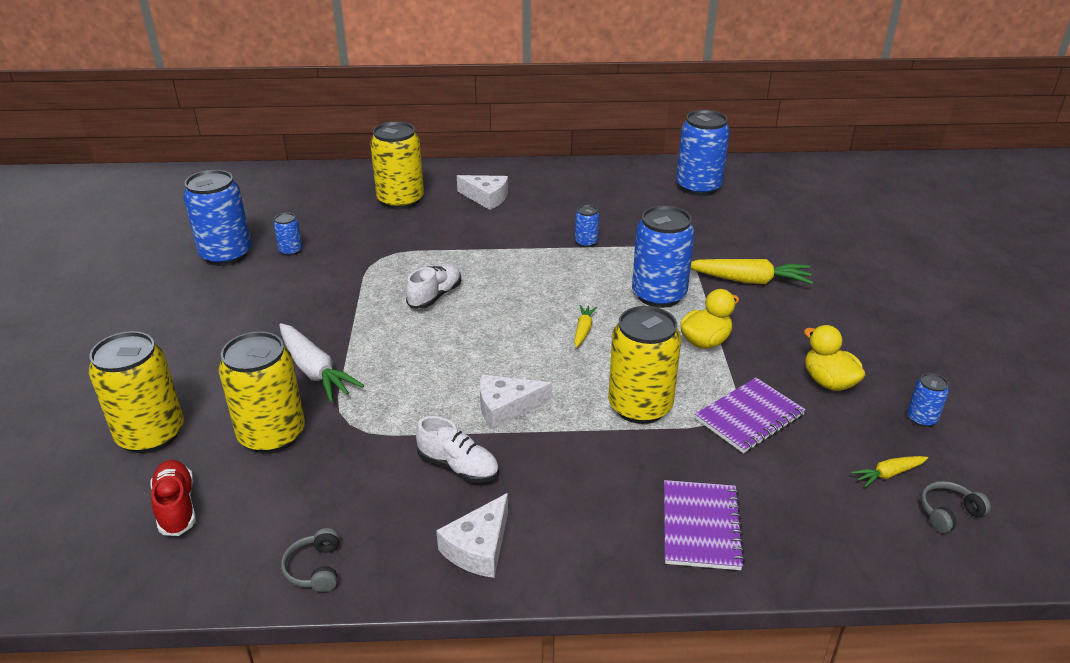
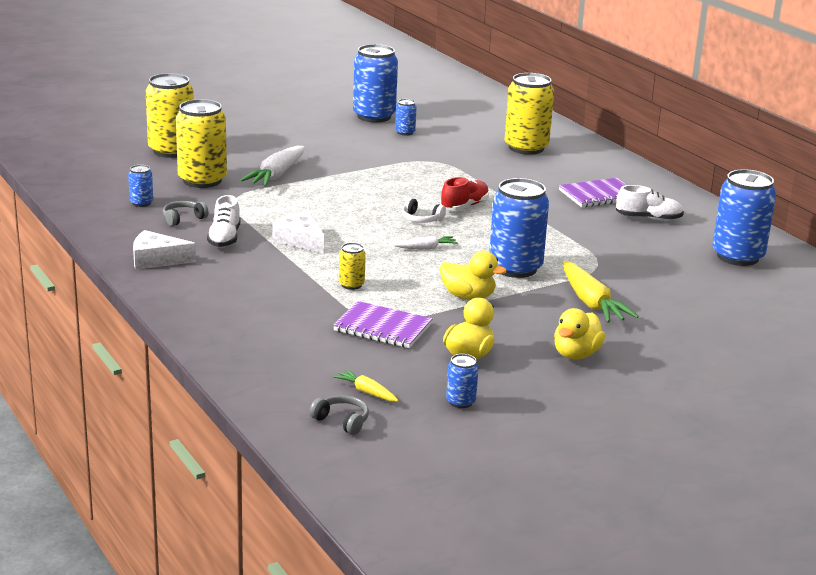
camera: 60 degrees right, 10 degrees down
red shoe [150,460,196,536] -> red shoe moved to [440,177,489,211]
grey headphones [281,528,339,592] -> grey headphones moved to [163,201,209,226]
white shoe [406,264,461,309] -> white shoe moved to [616,185,684,221]
white cheese [457,175,508,210] -> none
yellow carrot [574,305,597,348] -> white carrot [394,236,458,250]
blue can [575,205,599,247] -> blue can moved to [128,165,153,207]
yellow can [608,306,681,424] -> yellow can [339,243,366,290], size x0.46
purple notebook [664,480,745,570] -> purple notebook moved to [559,178,627,207]
none -> white headphones [402,198,446,223]
none -> yellow duck [554,308,605,359]

